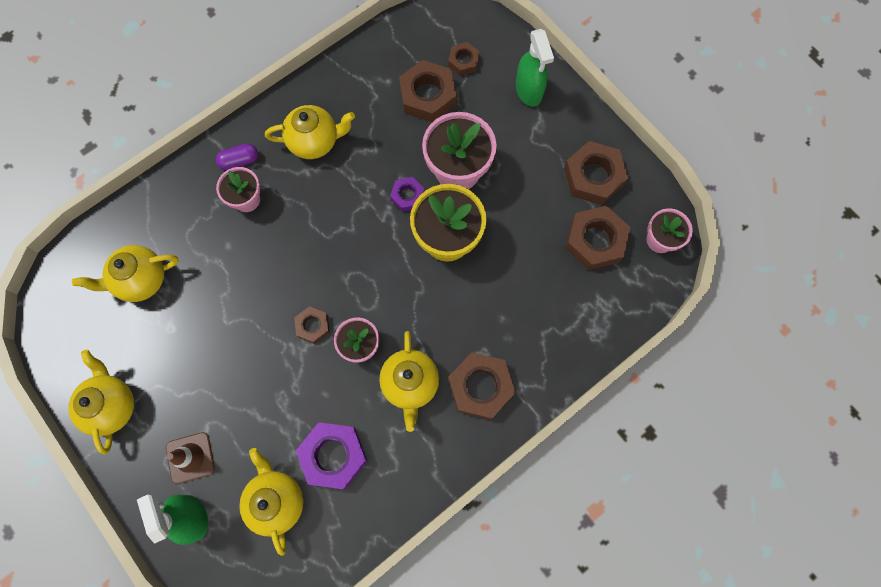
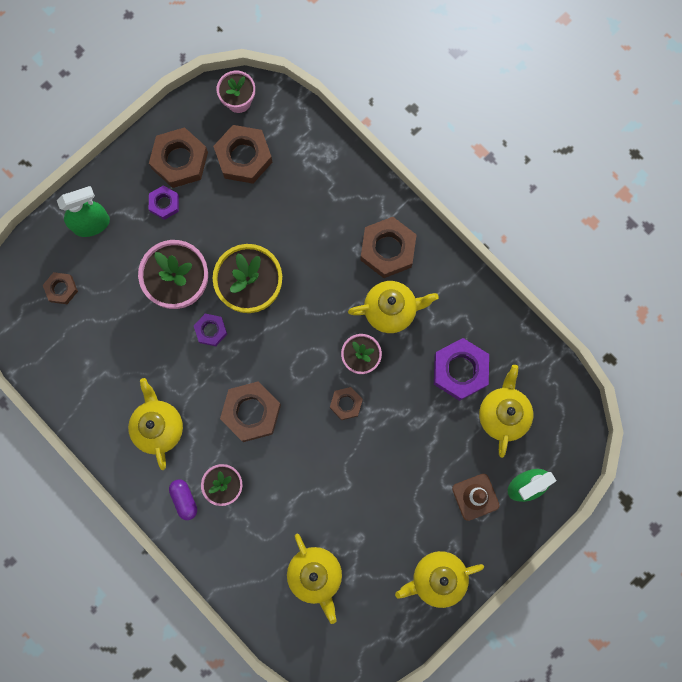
camera: 95 degrees left, 5 degrees up
yellow teapot [239,448,303,556] -> yellow teapot turned 120 degrees clockwise [479,365,533,458]
brown nut [399,60,456,122] -> brown nut moved to [220,381,281,442]
none -> purple nut [149,185,179,220]

